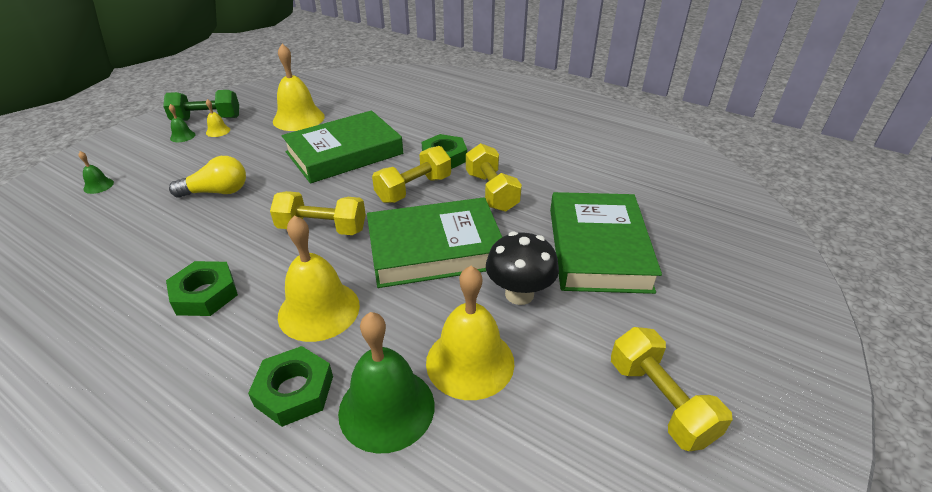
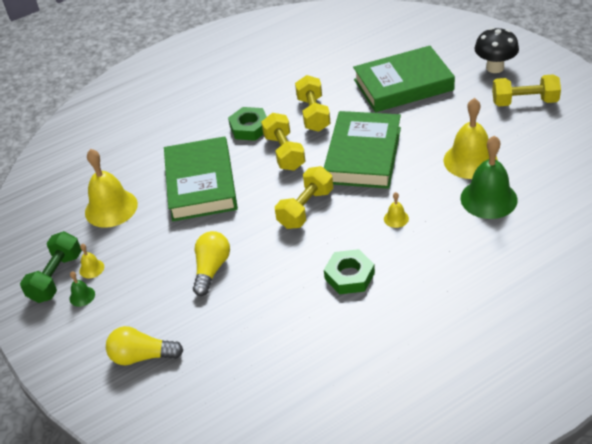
camera: 60 degrees left, 5 degrees up
green bell [78,151,114,194] -> yellow light bulb [106,326,183,365]
green nut [248,346,333,427] -> none
yellow bell [278,215,360,342] -> yellow bell [384,192,409,228], size x0.44
yellow dumbbell [466,143,522,212] -> yellow dumbbell turned 75 degrees clockwise [295,75,331,132]
black mushroom [486,232,559,305] -> black mushroom moved to [474,27,519,73]
green book [550,192,662,294] -> green book turned 45 degrees counterclockwise [353,46,455,113]

